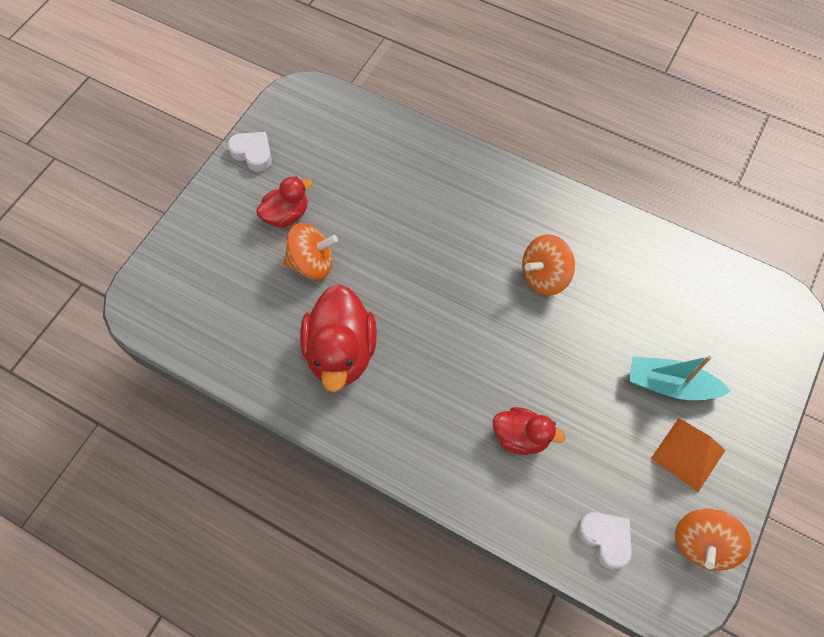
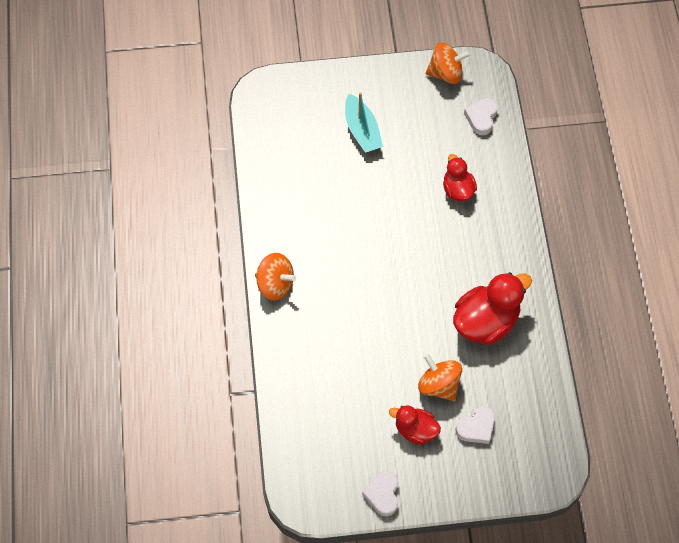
camera: 125 degrees left, 0 degrees up
orange spinning top [522,234,575,296] -> orange spinning top moved to [255,253,296,301]
orange pyramid [651,418,725,492] -> none
none -> white heart [456,406,495,444]

